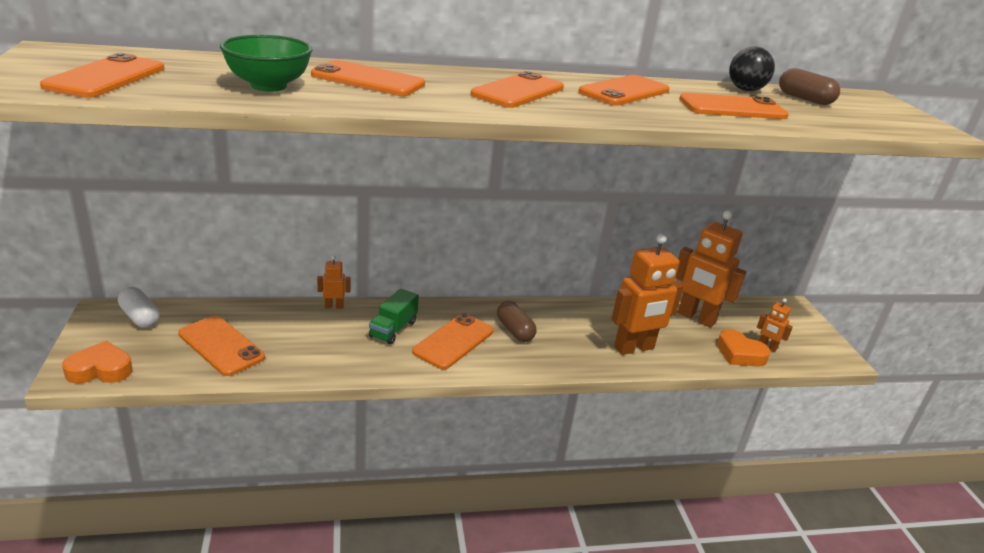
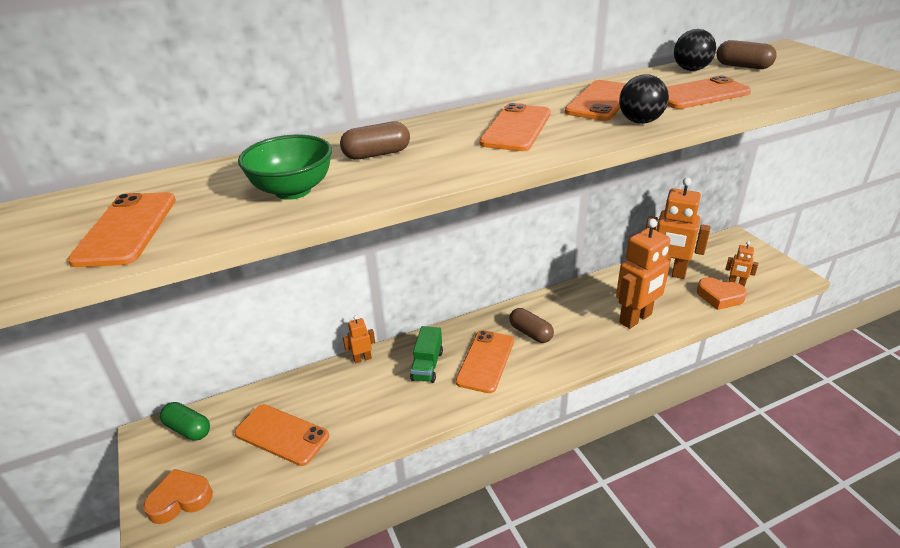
camera: 10 degrees left, 5 degrees up
white capsule [118,287,160,328] -> green capsule [160,402,210,441]
orange phone [311,60,425,96] -> brown capsule [340,122,410,160]
none -> black ball [619,74,669,124]

